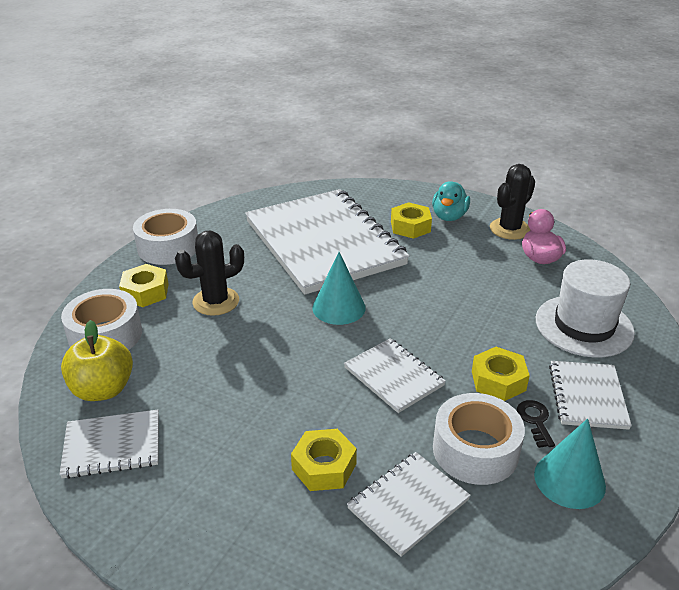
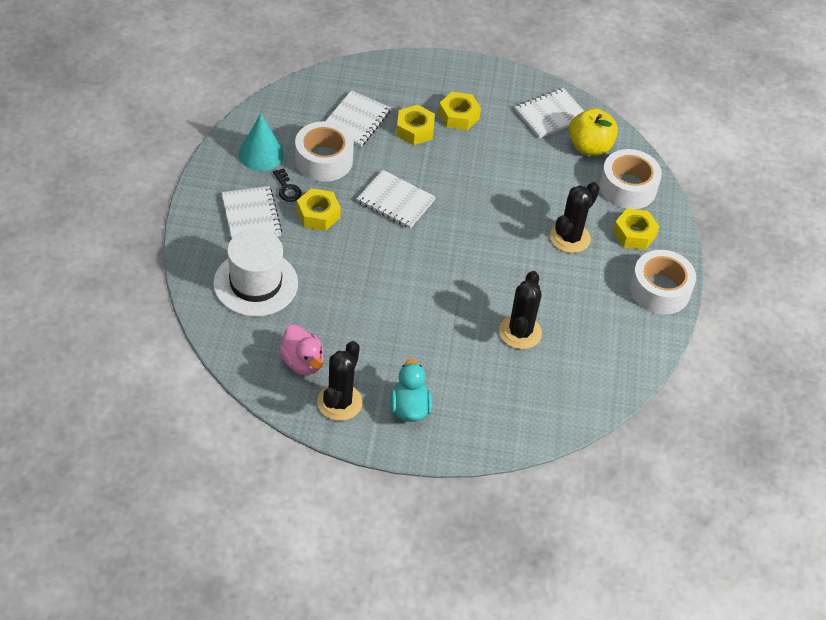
camera: 155 degrees right, 15 degrees up
white notebook [245,189,409,295] -> black cactus [499,271,542,349]
turquoise cone [312,252,366,325] -> none
yellow nut [391,202,432,239] -> yellow nut moved to [438,92,481,130]

